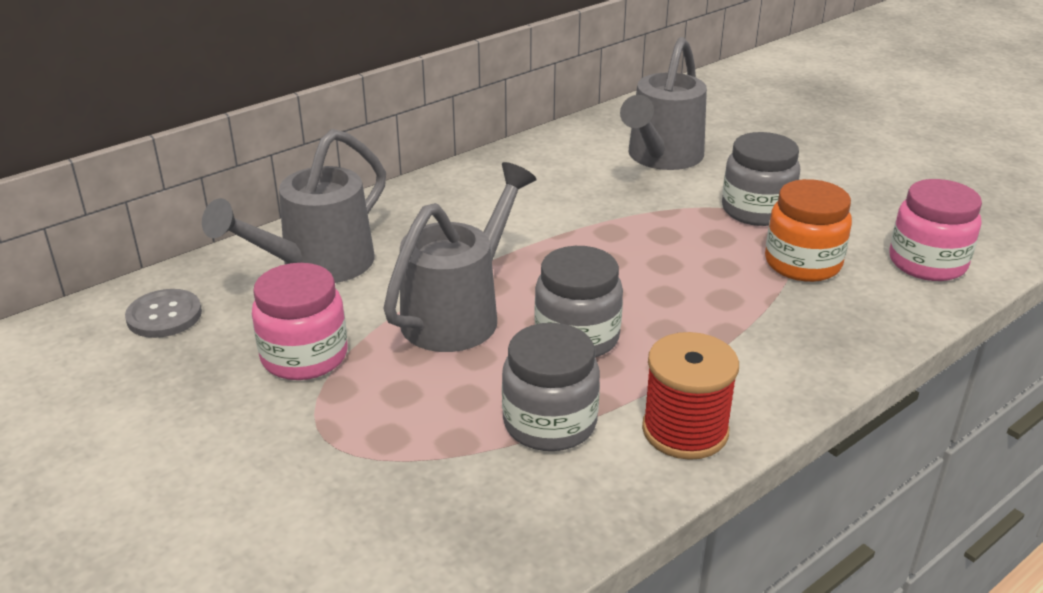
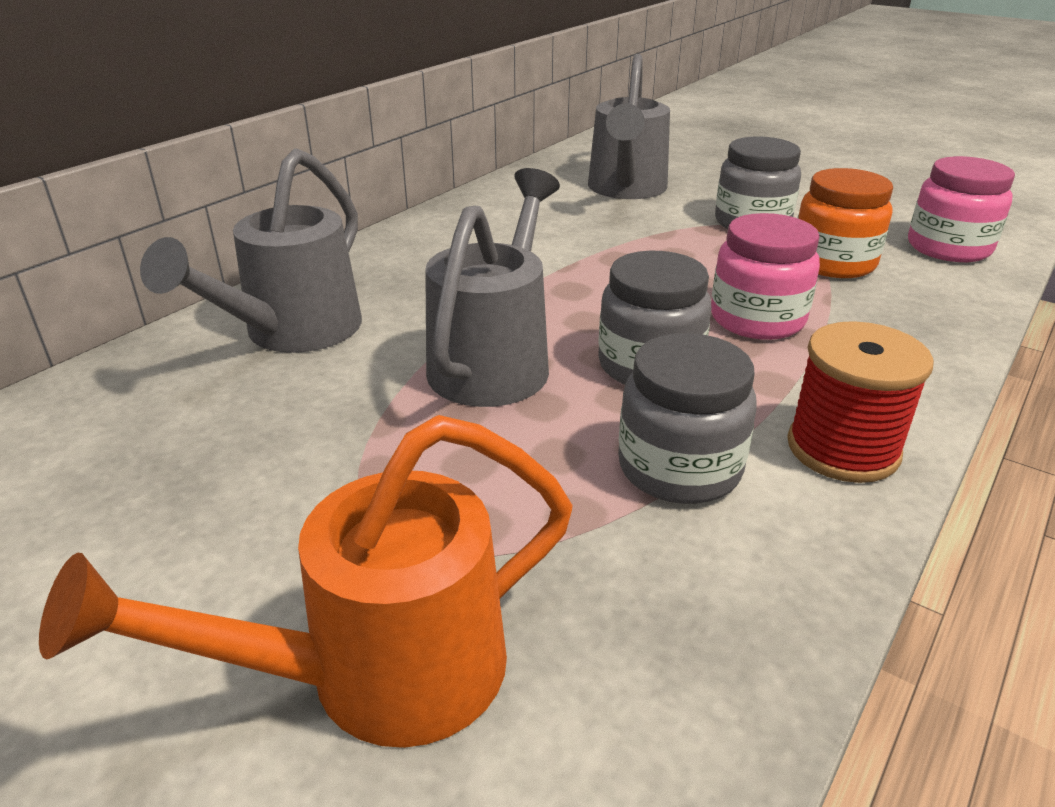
camera: 15 degrees left, 0 degrees up
grey button [125,289,202,338] -> none
pink jar [252,263,347,380] -> pink jar moved to [711,213,820,340]
none -> orange watering can [39,415,573,748]

